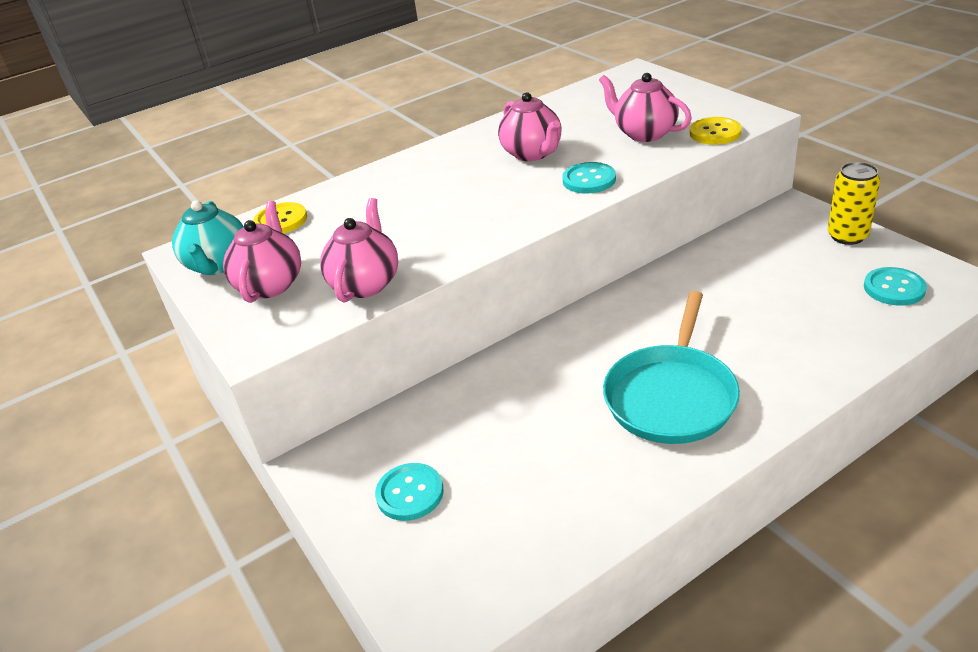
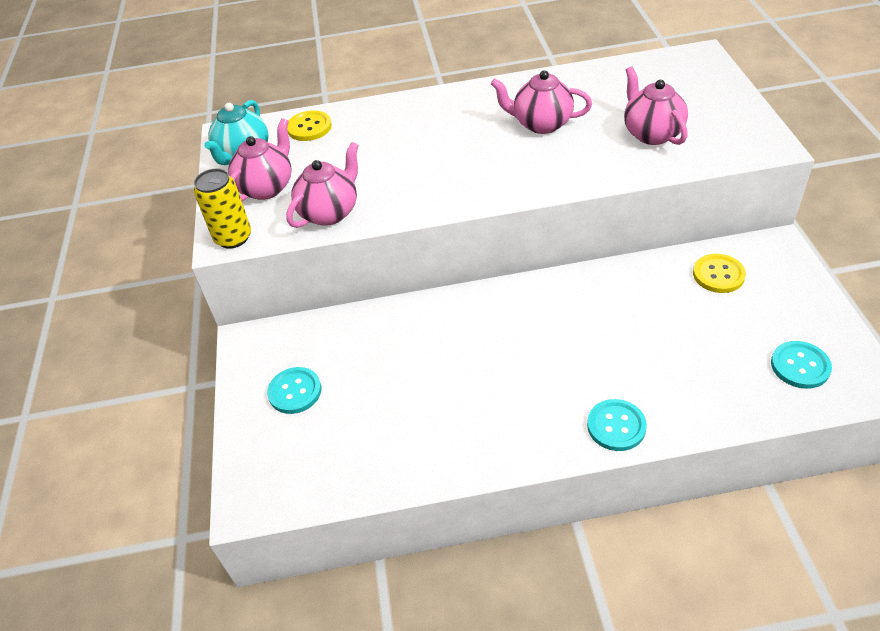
camera: 25 degrees right, 10 degrees up
pink teapot [498,92,561,161] -> pink teapot turned 105 degrees clockwise [491,70,592,134]
turquoise button [562,162,616,194] -> turquoise button moved to [587,399,647,451]
turquoise pan [603,291,740,444] -> none
yellow button [690,117,742,145] -> yellow button moved to [693,254,746,293]
yellow can [828,162,880,245] -> yellow can moved to [194,168,251,249]

